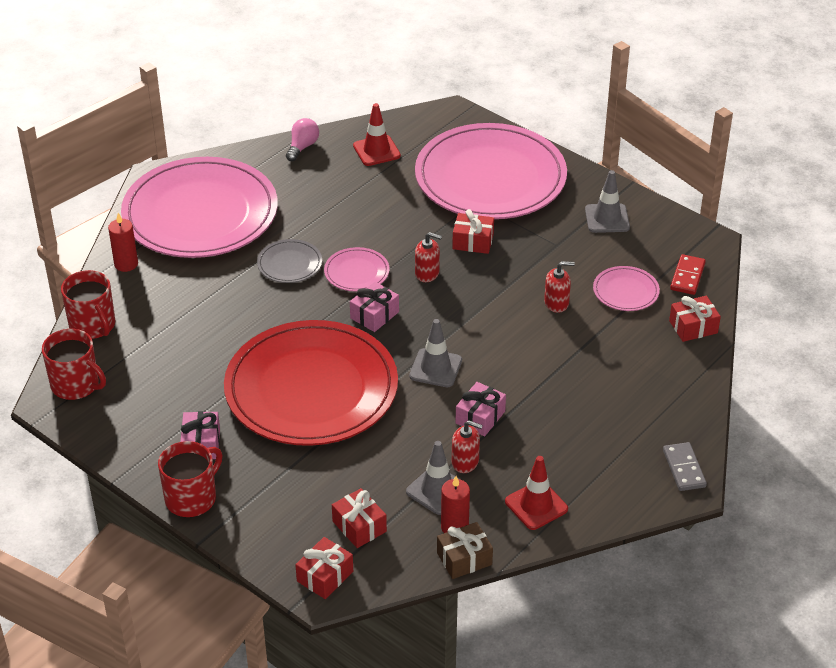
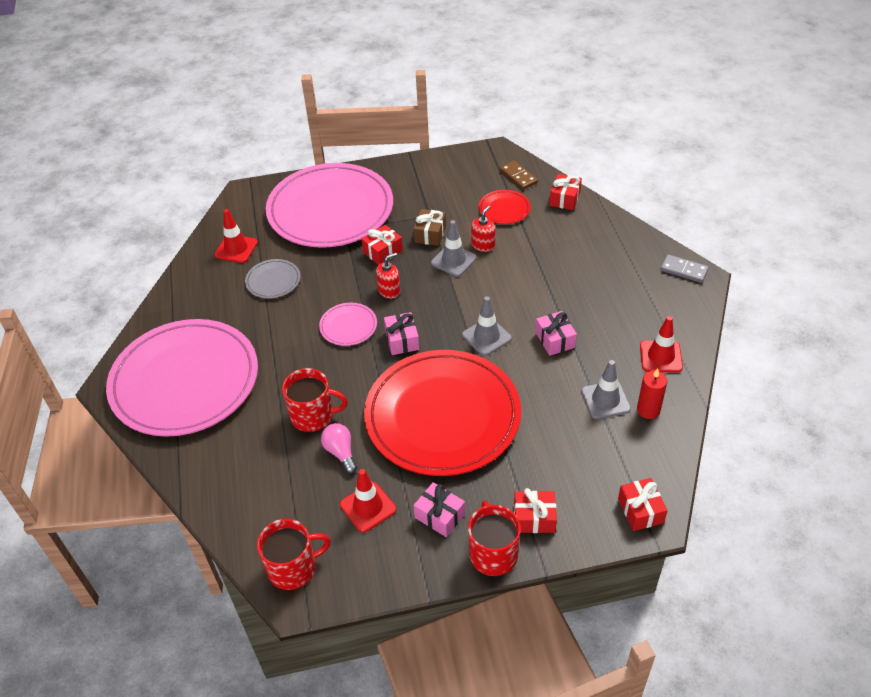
camera: 50 degrees left, 5 degrees up
red mug [61,270,115,339] -> red mug moved to [282,368,348,432]
red candle [108,213,138,272] -> none
grey plate [257,239,322,283] -> grey plate moved to [245,259,300,299]
pink light bulb [286,118,319,161] -> pink light bulb moved to [321,423,357,474]
red gift [332,488,387,548] -> red gift moved to [514,488,557,533]
brown gift [437,522,493,579] -> brown gift moved to [414,209,446,246]
red soap dispenser [452,421,483,473] -> none
grey traffic cone [585,170,630,233] -> grey traffic cone moved to [431,220,477,277]
pink plate [593,266,660,311] -> red plate [479,190,531,224]
red domino [670,254,706,295] -> brown domino [500,160,538,190]
none -> red traffic cone [340,469,397,533]

